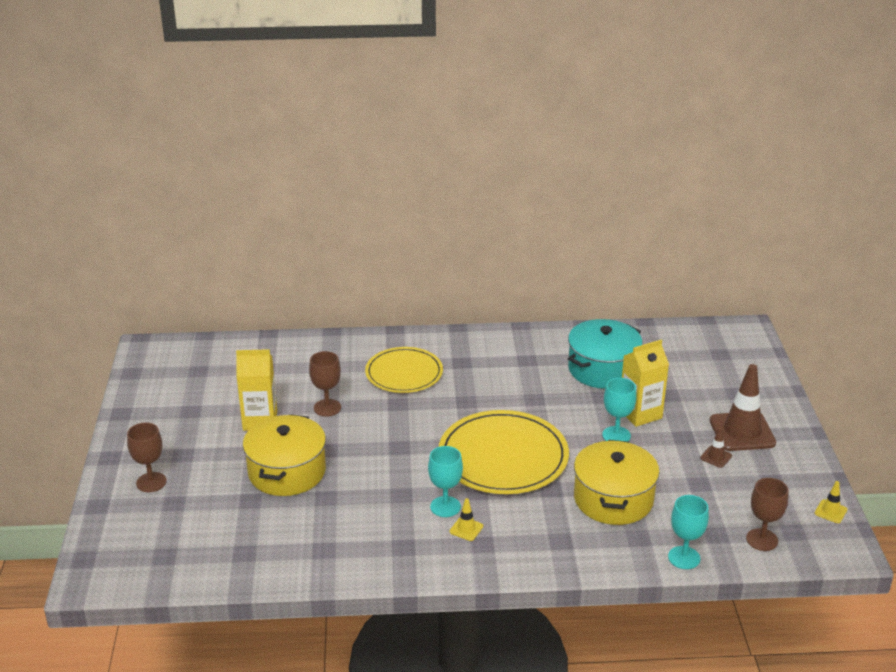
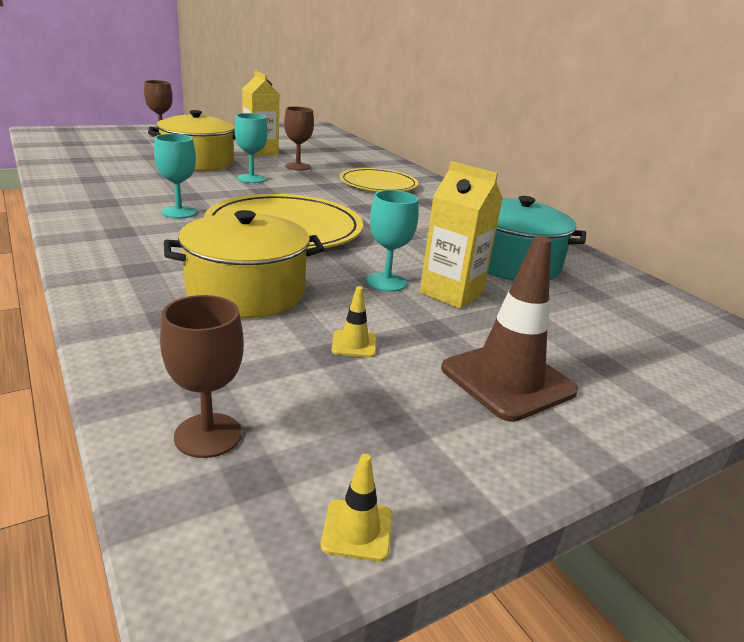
camera: 60 degrees right, 5 degrees down
yellow traffic cone [450,498,483,541] -> yellow traffic cone moved to [331,286,376,357]
turquoise goblet [668,495,709,569] -> turquoise goblet moved to [234,113,268,183]
brown traffic cone [700,427,732,468] -> none

